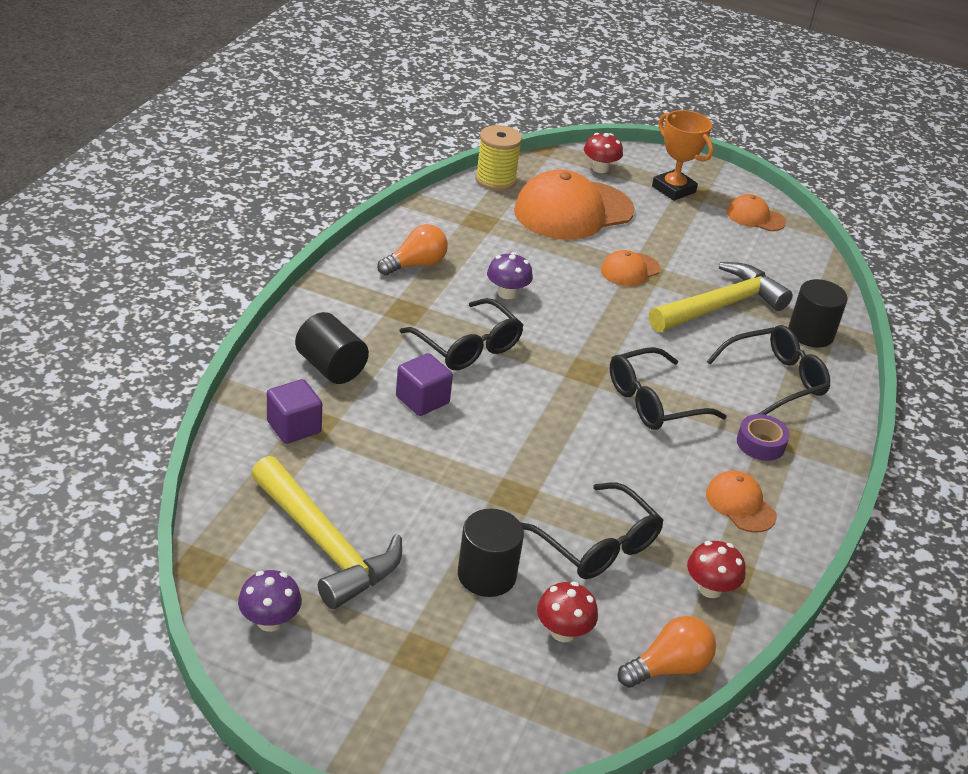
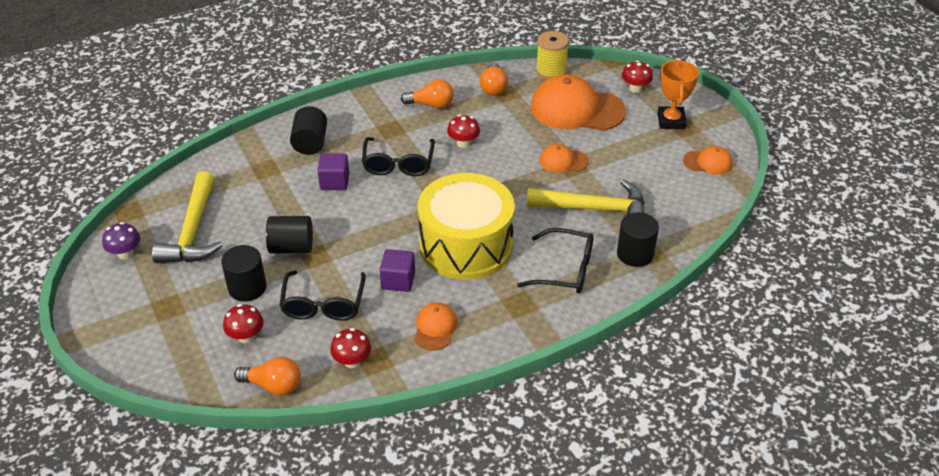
camera: 45 degrees right, 5 degrees up
purple cube [267,379,322,444] -> purple cube moved to [380,249,415,292]
purple mushroom [487,252,533,299] -> red mushroom [447,115,480,148]
black glasses [610,347,727,430] -> yellow drum [417,173,515,280]
orange cap [727,194,786,231] -> orange cap turned 120 degrees clockwise [683,146,733,175]
purple tape [737,414,790,461] -> none
none -> black cylinder [266,216,313,254]
none -> orange light bulb [480,63,508,96]

